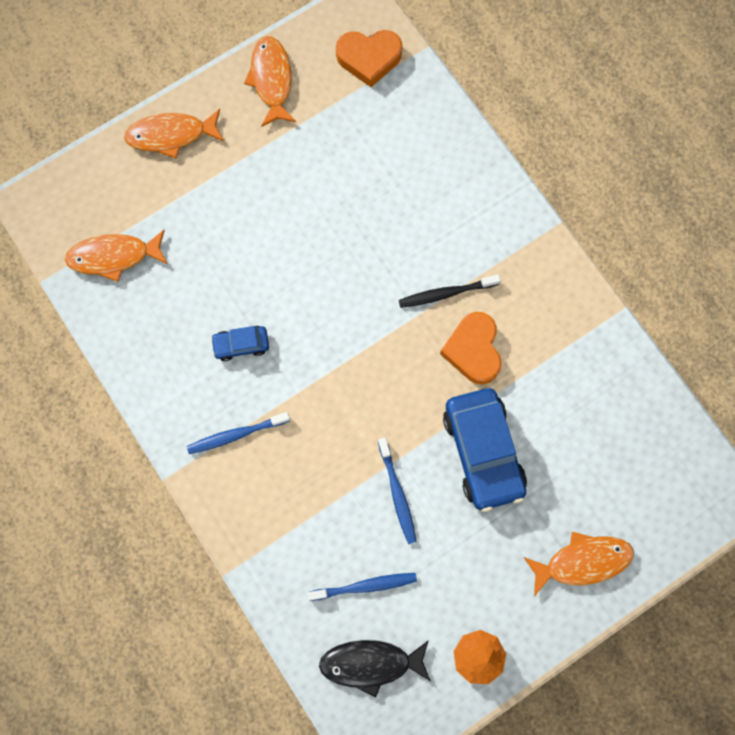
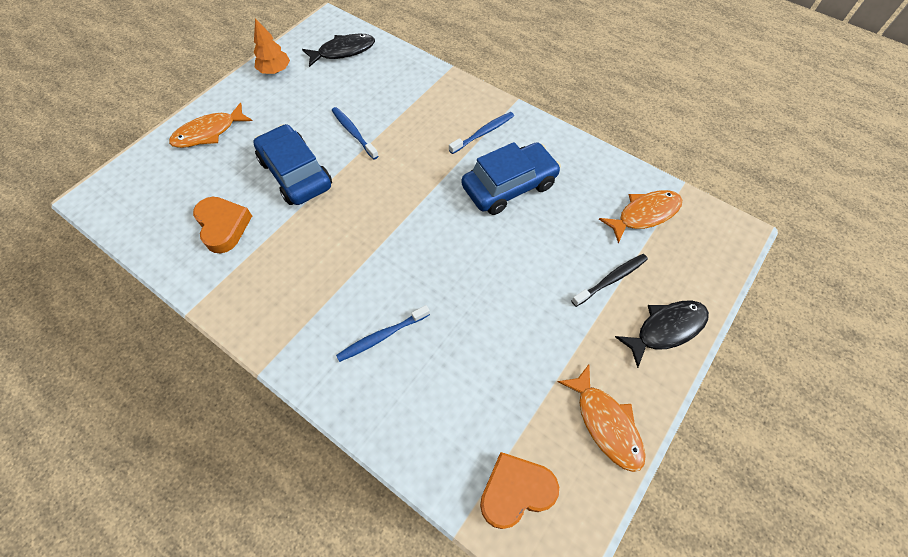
camera: 160 degrees right, 15 degrees down
orange fish [124,109,224,158] -> black fish [615,301,709,368]
blue car [211,326,269,361] -> blue car [461,142,561,215], size x2.04
blue toothbrush [307,573,417,601] -> blue toothbrush moved to [336,305,430,362]
black toothbrush [399,275,501,308] -> black toothbrush moved to [571,254,648,307]
orange heart [440,312,502,384] -> orange heart moved to [193,197,252,253]

